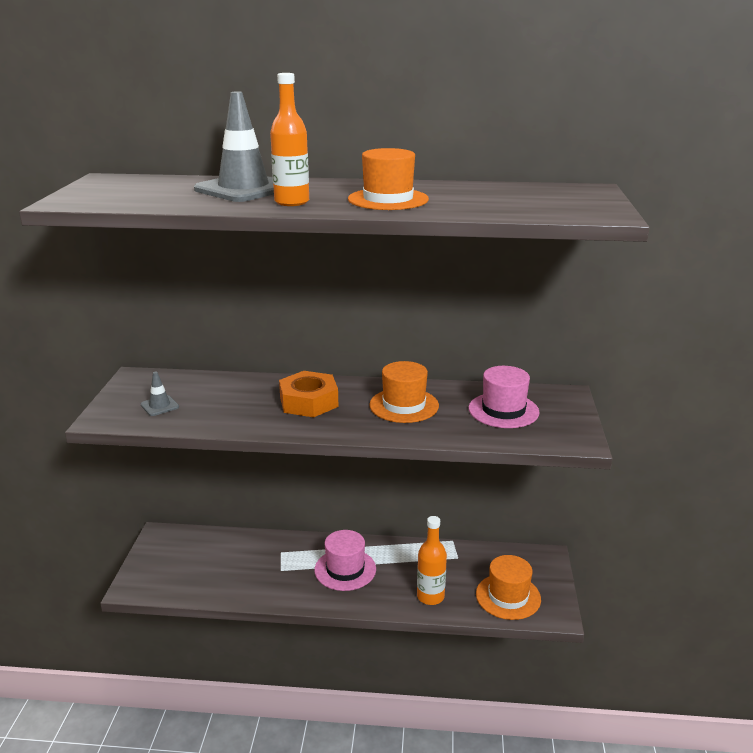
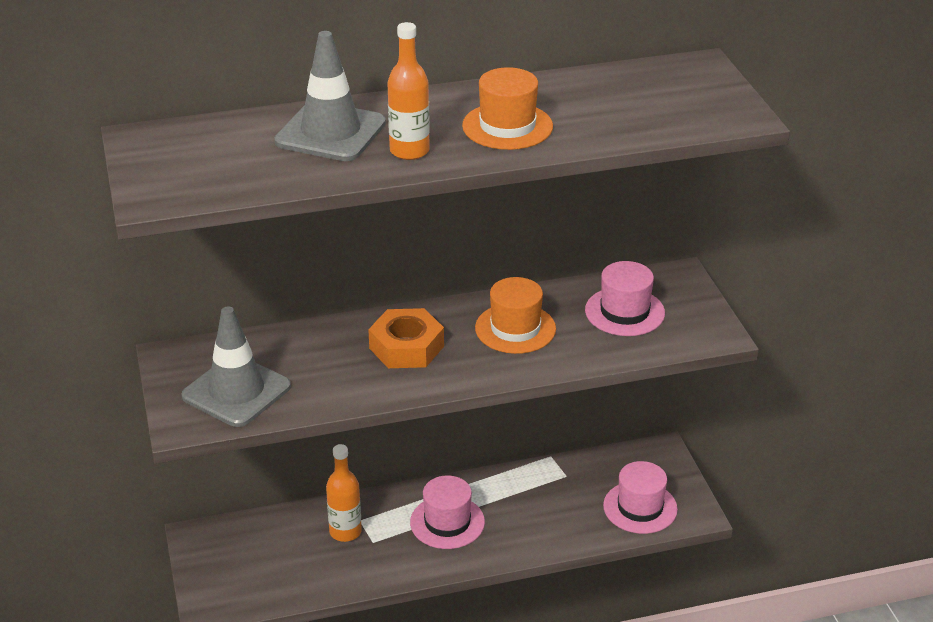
camera: 20 degrees left, 10 degrees up
grey traffic cone [141,372,179,416] -> grey traffic cone [181,306,291,427], size x2.20
orange bottle [417,516,447,605] -> orange bottle moved to [326,444,362,542]
orange hat [476,555,541,620] -> pink hat [603,461,678,534]

